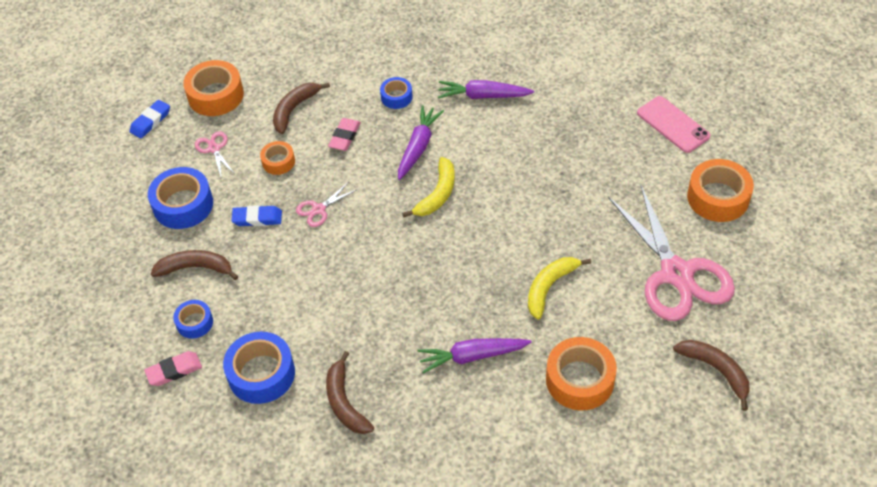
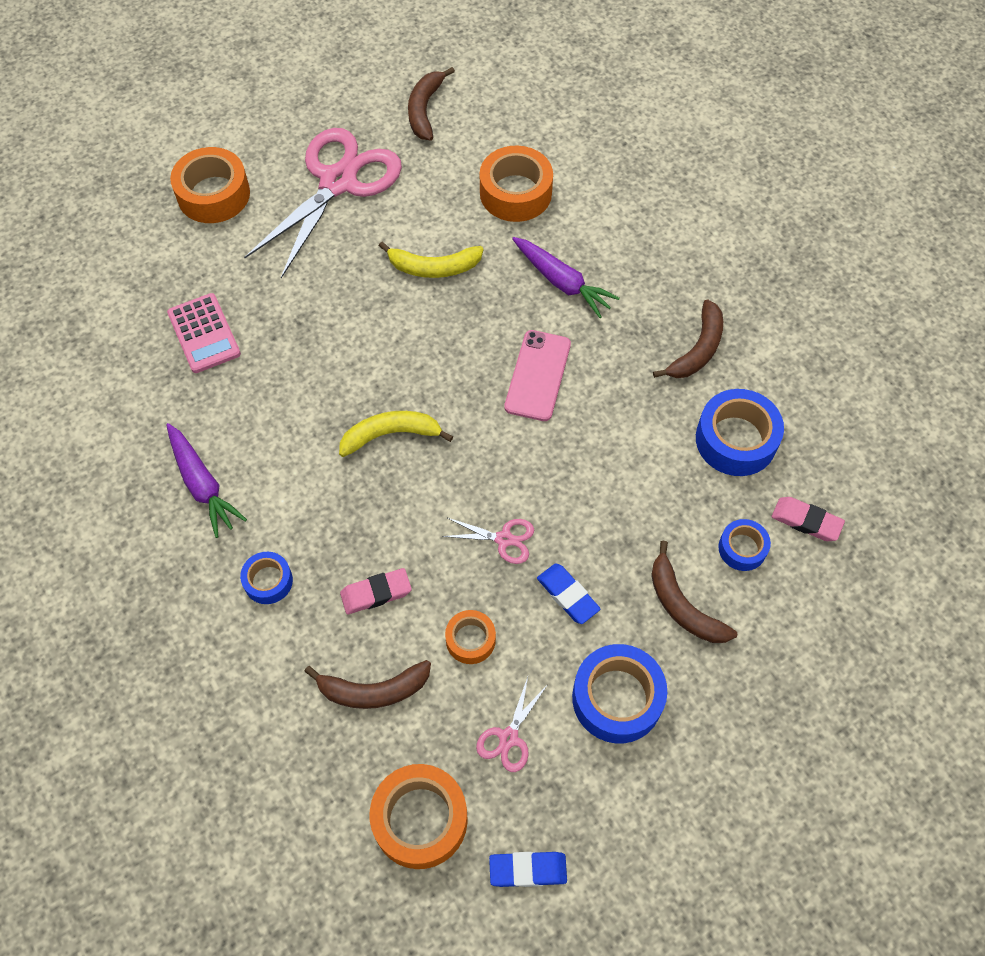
camera: 130 degrees left, 10 degrees up
purple carrot [398,105,444,180] -> none
pink phone [637,96,710,153] -> pink phone moved to [504,330,571,421]
none -> pink calculator [167,293,241,373]

